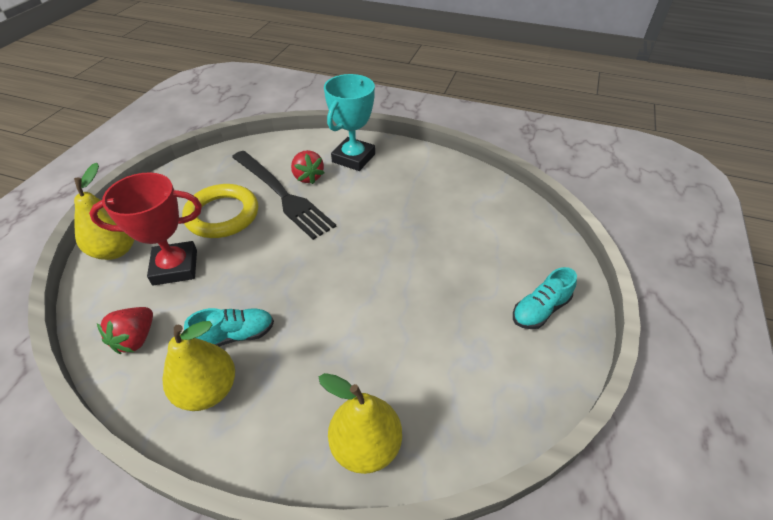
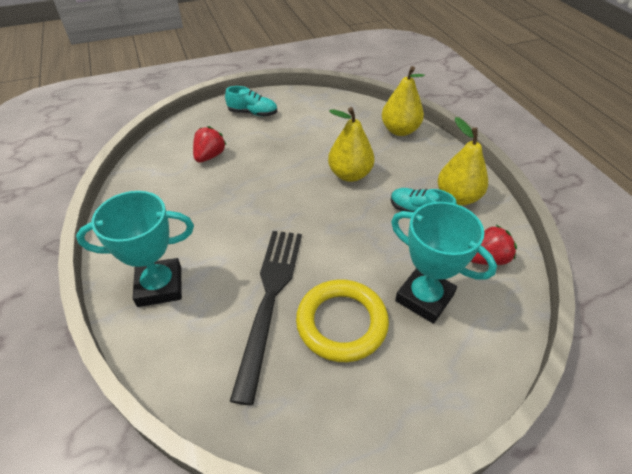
camera: 130 degrees left, 0 degrees up
yellow pear [74,163,135,260] -> yellow pear moved to [328,107,375,182]
red trophy [89,172,202,286] -> turquoise trophy [391,202,497,324]
red strawberry [291,150,324,184] -> red strawberry moved to [193,126,226,162]

